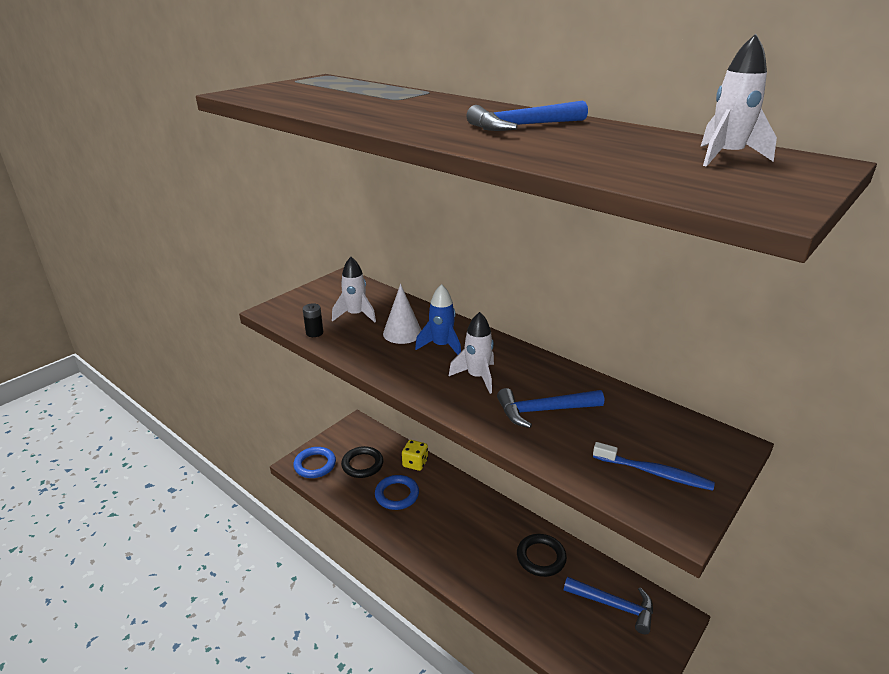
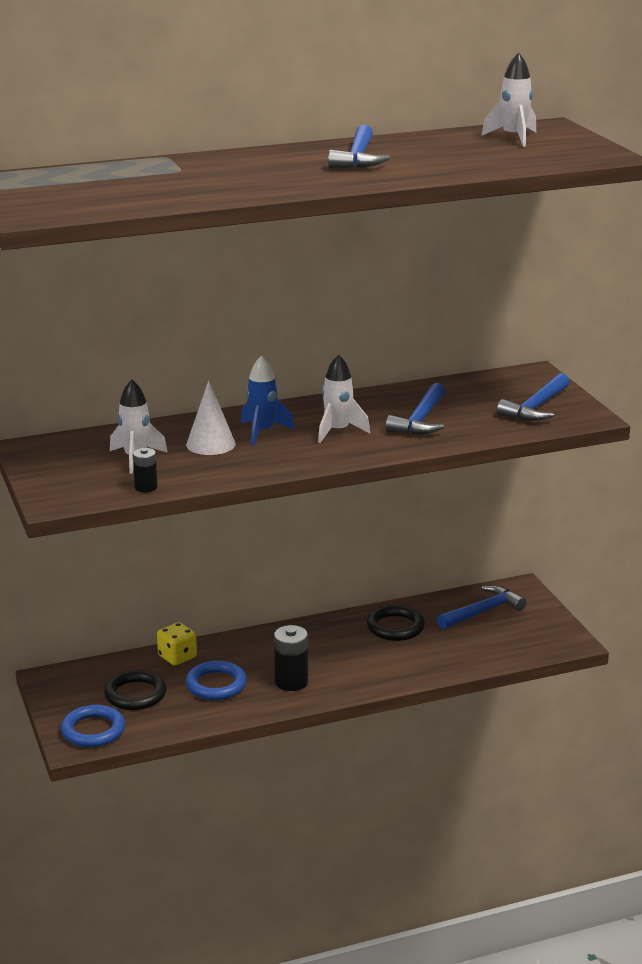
camera: 60 degrees left, 5 degrees down
blue toothbrush [593,442,715,491] -> blue hammer [497,373,570,421]
none -> black battery [274,625,308,691]

